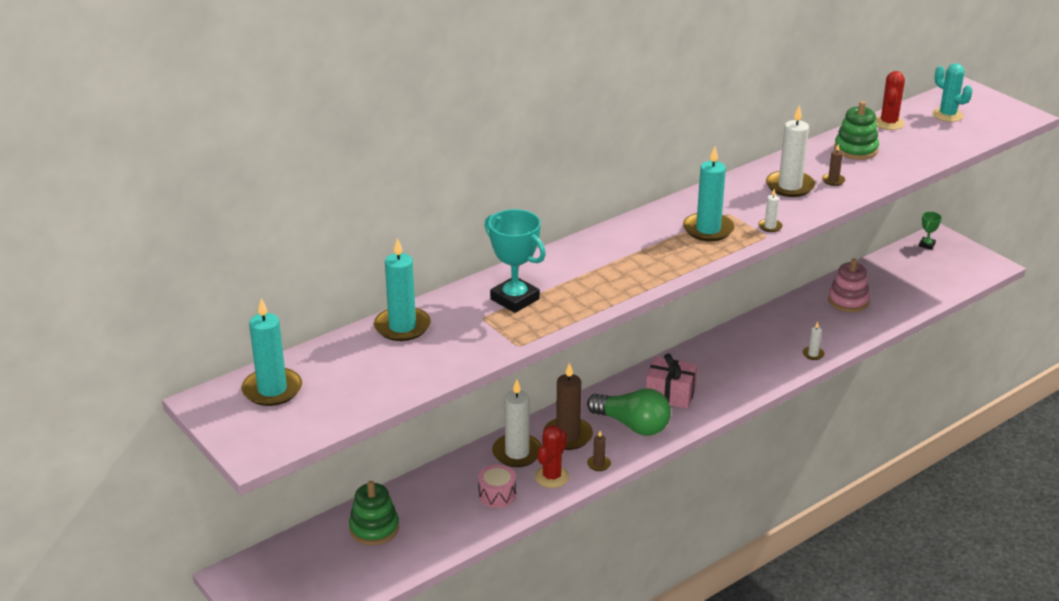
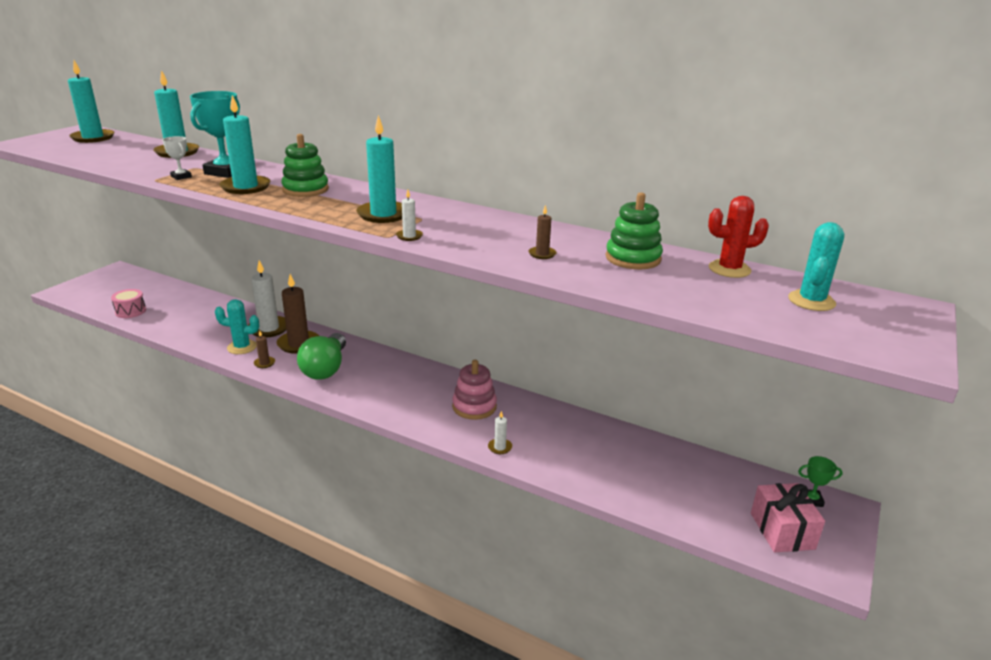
camera: 65 degrees right, 5 degrees down
green stacking toy [349,481,399,545] -> green stacking toy moved to [281,134,329,197]
pink drum [478,465,516,508] -> pink drum moved to [111,289,146,318]
red cactus [535,425,569,488] -> turquoise cactus [215,299,259,354]
pink gift [646,354,698,409] -> pink gift moved to [751,483,825,552]
white candle [766,106,815,197] -> none
pink stacking toy [828,259,870,312] -> pink stacking toy moved to [452,360,497,420]
none -> white trophy [162,136,192,180]
none -> turquoise candle [219,95,271,194]

